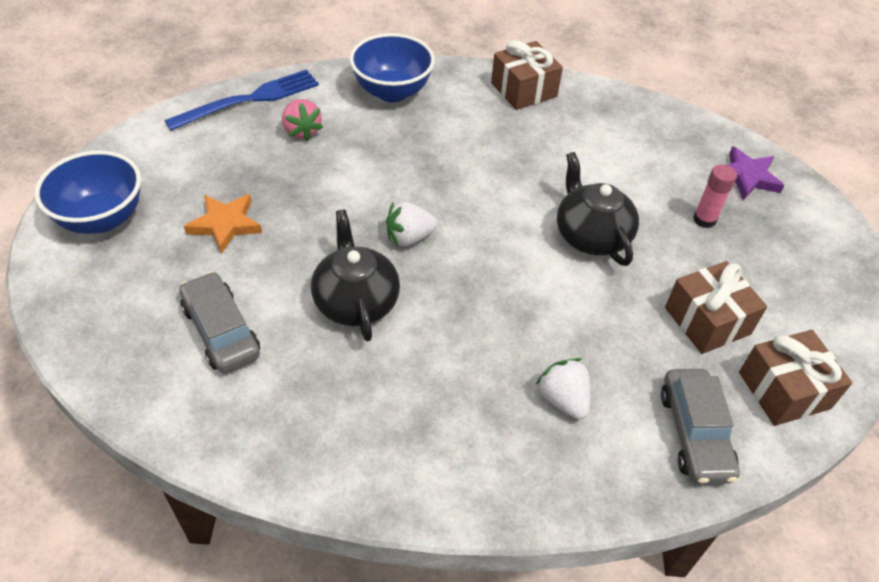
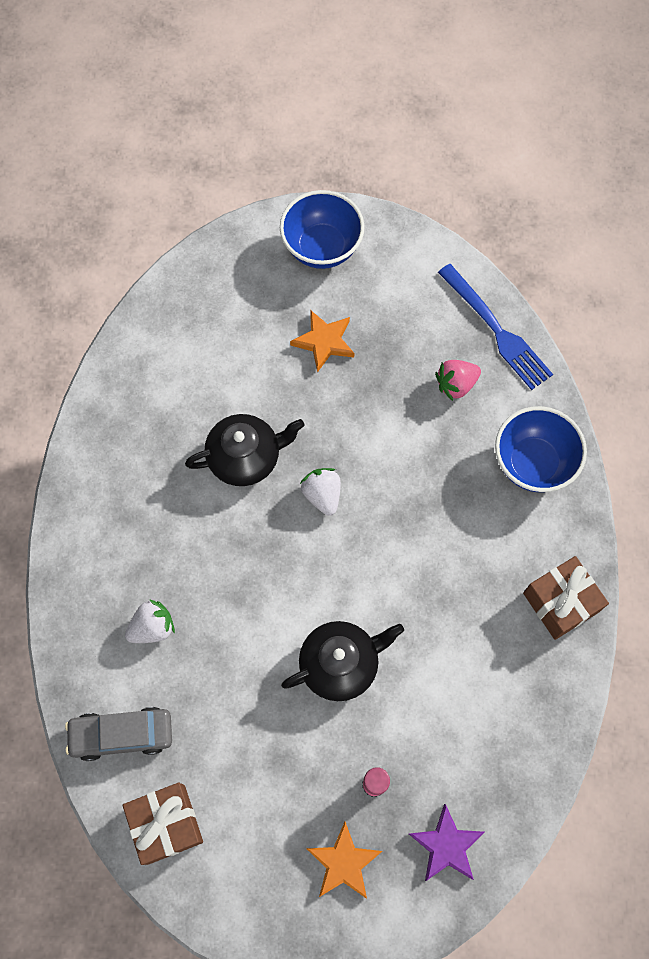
camera: 90 degrees right, 20 degrees up
grey car [179,271,260,373] -> none
brown gift [665,261,767,354] -> none
none -> orange star [306,822,382,899]

